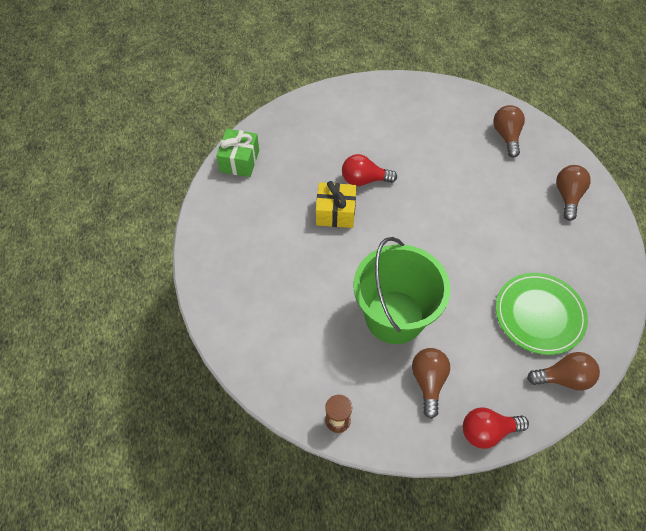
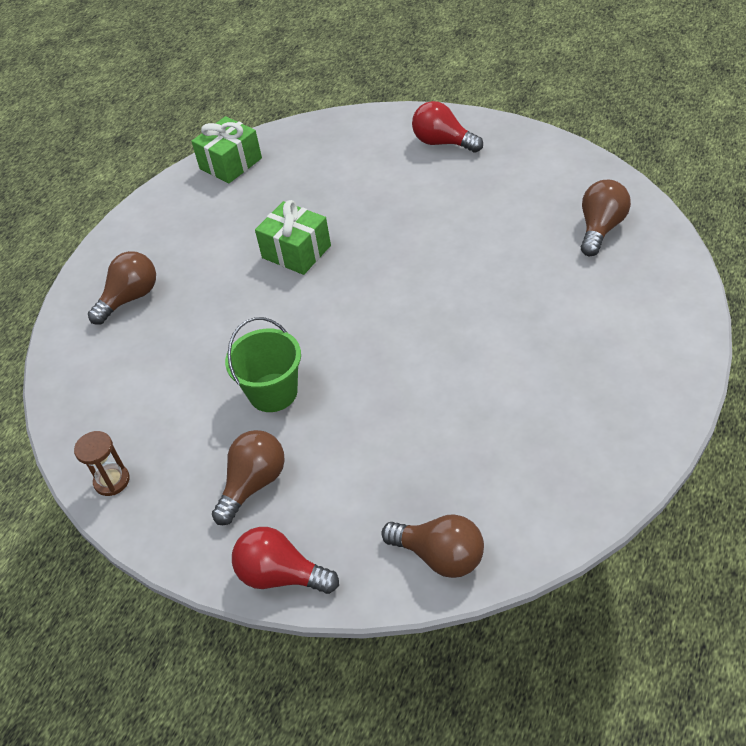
camera: 35 degrees right, 10 degrees down
yellow gift [316,181,356,228] -> green gift [255,200,331,275]
red light bulb [342,154,397,186] -> red light bulb moved to [412,101,483,153]
green bucket [354,237,451,344] -> green bucket [225,317,301,412], size x0.57
green plate [496,273,588,355] -> none
brown light bulb [556,165,591,221] -> brown light bulb moved to [88,251,156,325]

